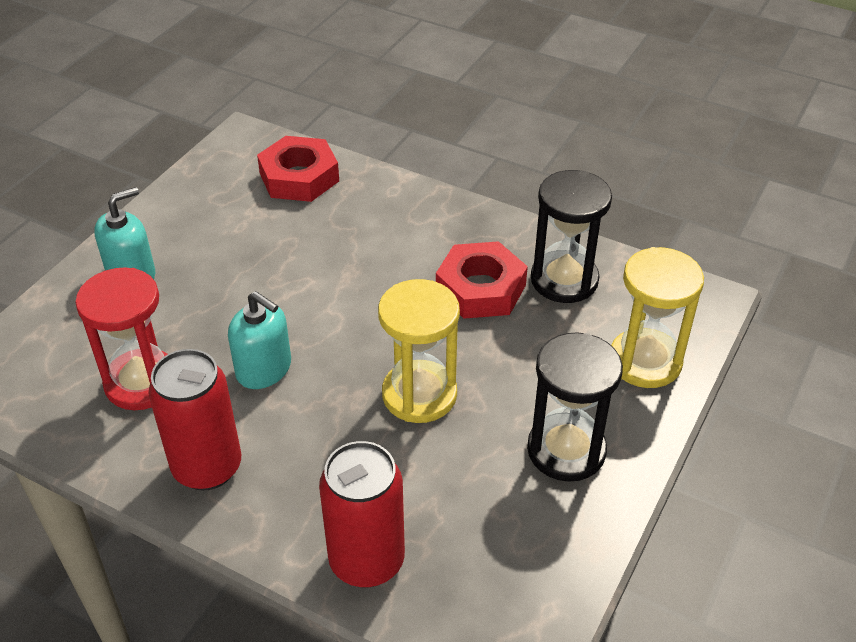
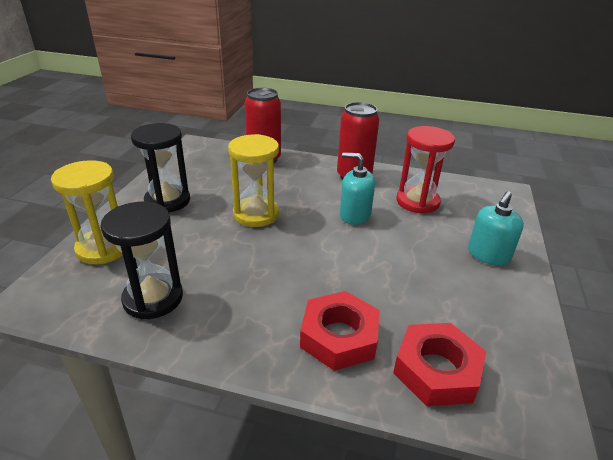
camera: 165 degrees right, 10 degrees down
red nut [436,241,528,319] -> red nut moved to [300,291,380,371]

